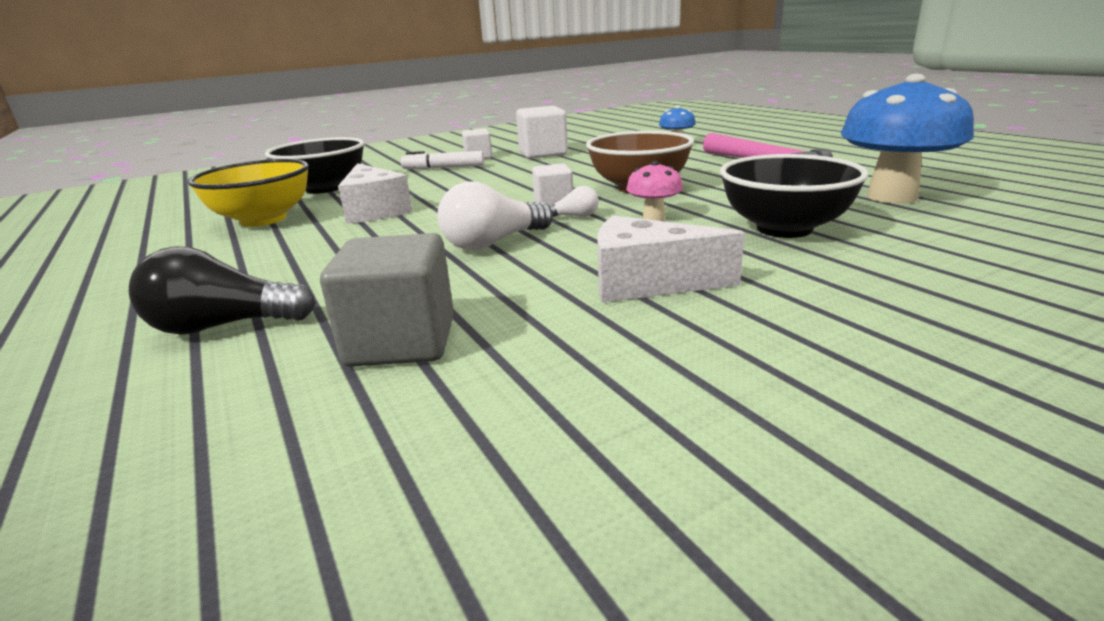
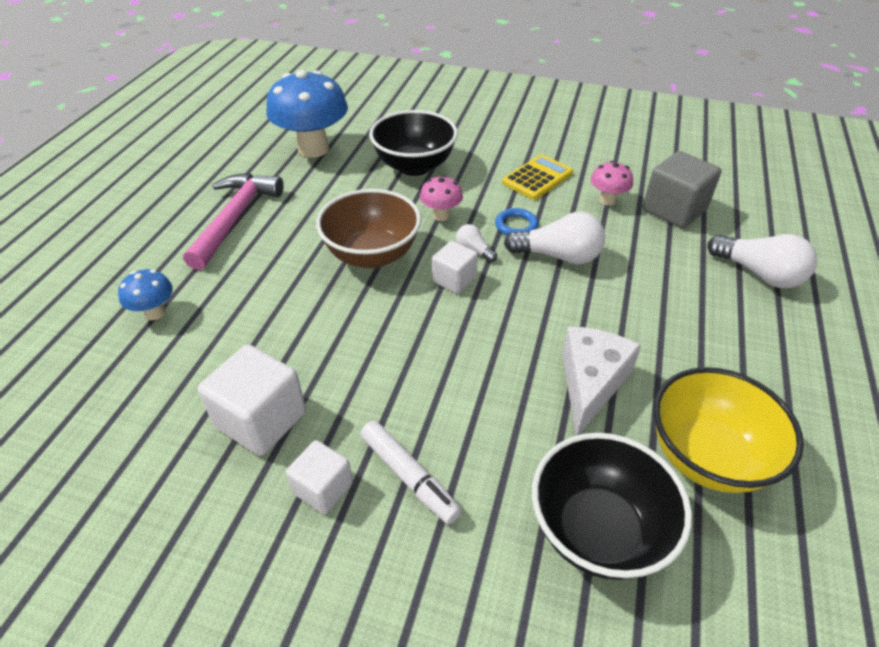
camera: 135 degrees left, 20 degrees up
black light bulb [129,246,316,335] -> white light bulb [708,234,817,288]
white cheese [597,215,745,302] -> yellow calculator [502,154,573,200]
none -> blue ring [495,208,538,236]
none -> pink mushroom [591,161,633,206]

